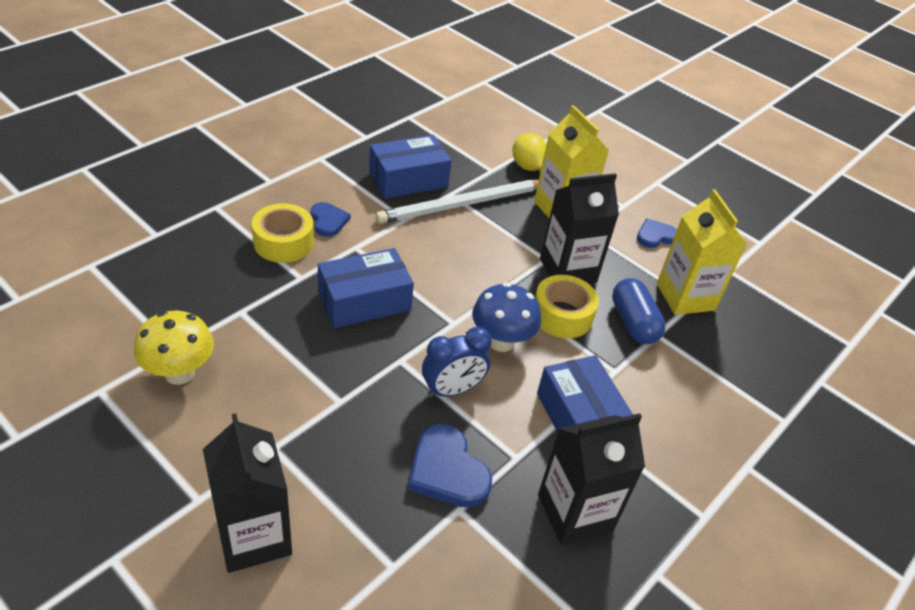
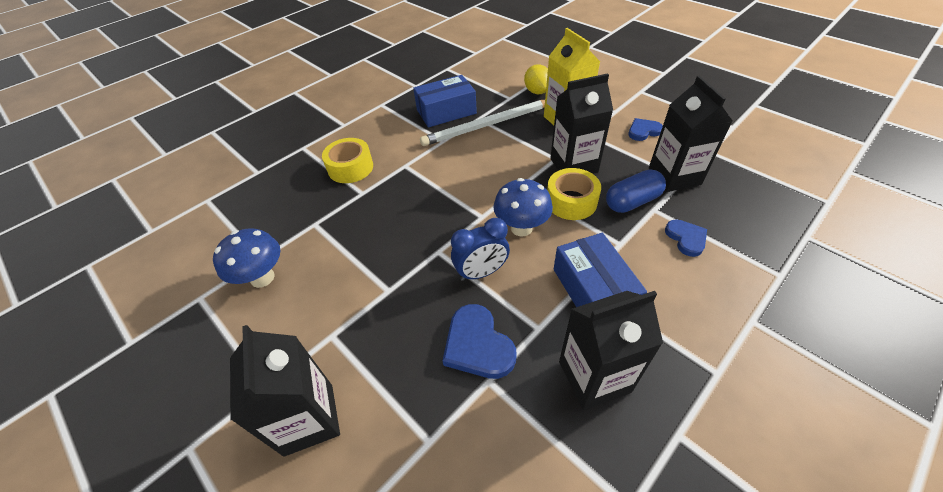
camera: 10 degrees right, 5 degrees up
yellow mushroom [134,311,214,385] -> blue mushroom [213,228,280,288]
blue heart [311,202,350,237] -> blue heart moved to [665,219,707,257]
blue box [318,248,414,328] -> none
blue capsule [612,278,666,344] -> blue capsule turned 75 degrees clockwise [606,169,666,213]
yellow carton [657,189,747,315] -> black carton [649,75,732,192]

